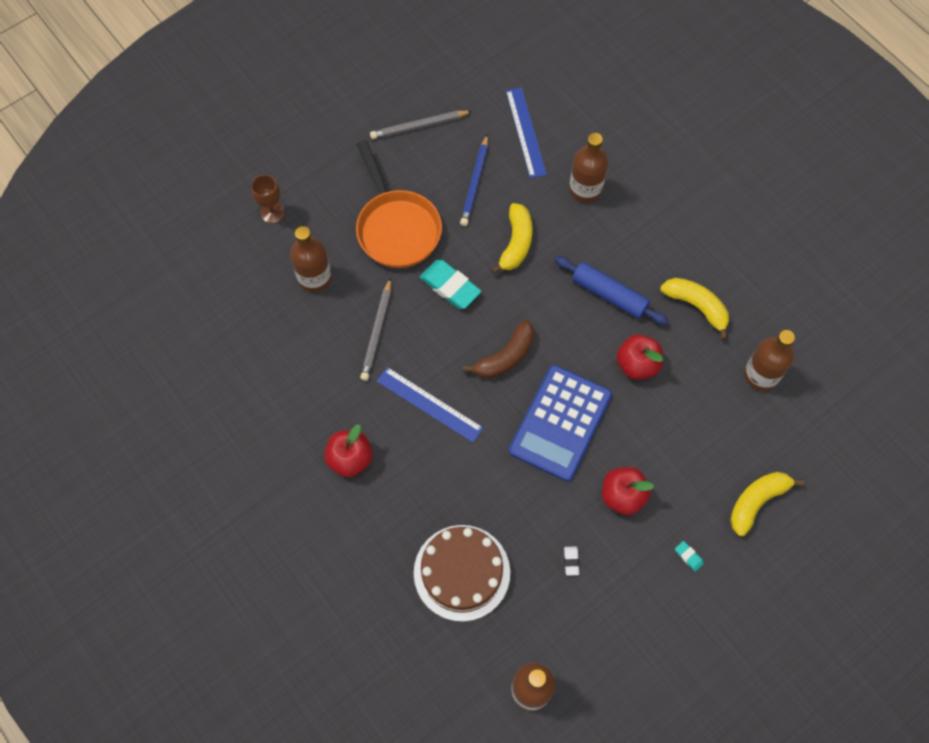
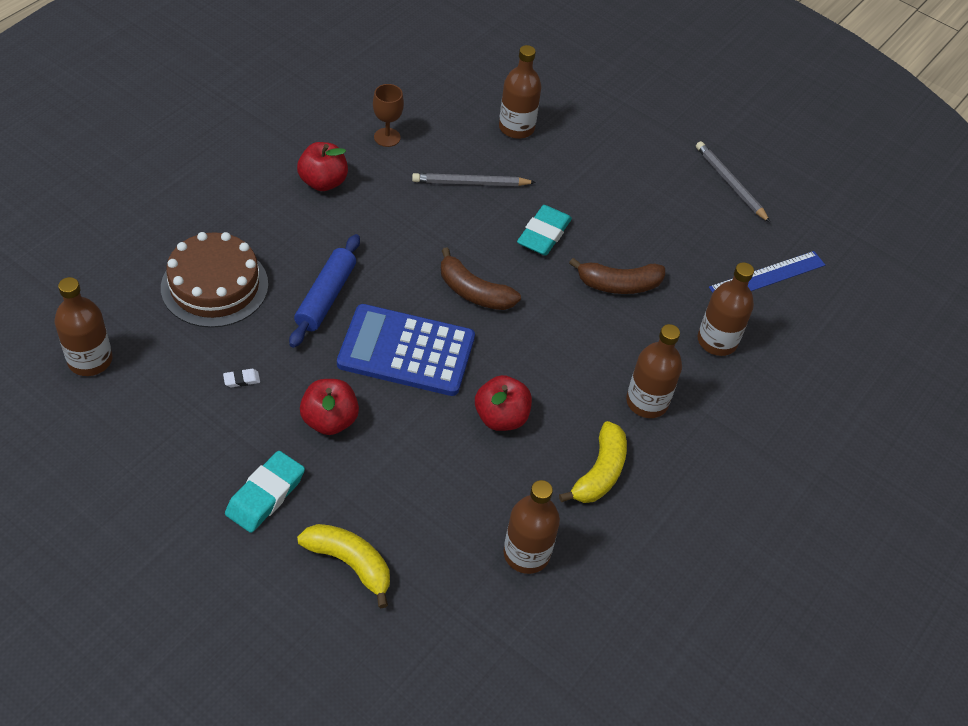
camera: 70 degrees right, 15 degrees down
brown goblet [251,175,285,223] -> brown goblet moved to [373,84,404,147]
orange pan [356,140,442,268] -> none
blue ruler [377,367,483,442] -> none
blue pencil [460,134,488,226] -> none
yellow banana [491,203,533,274] -> brown banana [569,258,665,294]
blue rolling pin [555,256,668,325] -> blue rolling pin moved to [289,234,360,348]
turquoise eraser [675,541,704,572] -> turquoise eraser [225,451,305,533], size x2.26
none -> brown bottle [626,324,682,418]

